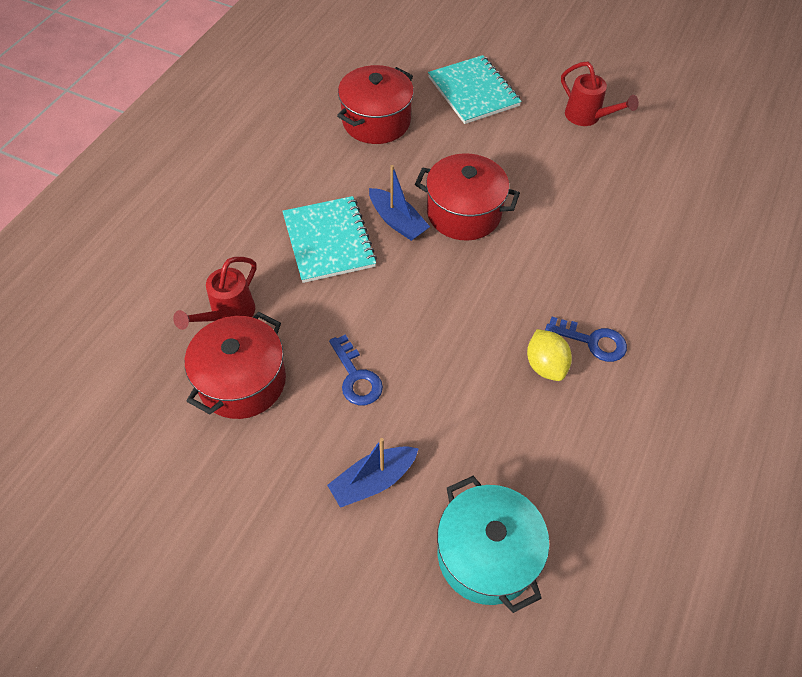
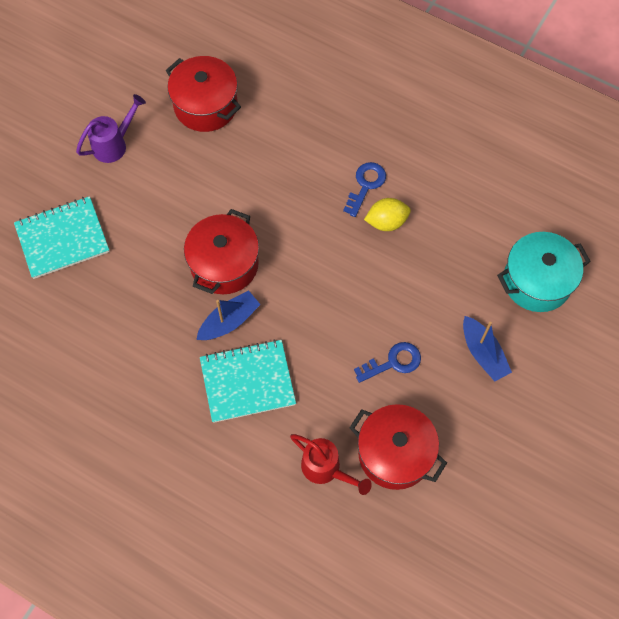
camera: 85 degrees left, 10 degrees up
red pot [337,65,414,144] -> red pot moved to [166,56,241,132]
red watering can [561,62,639,126] -> purple watering can [76,94,146,163]

